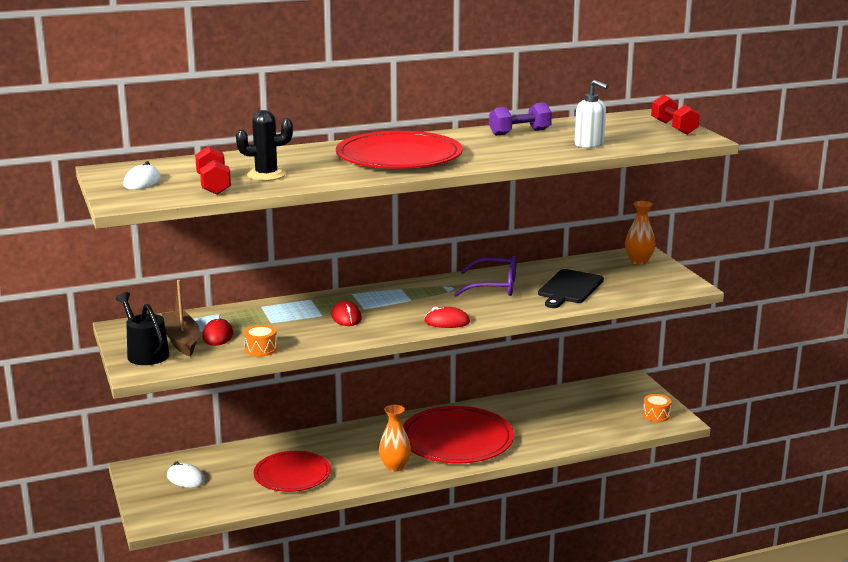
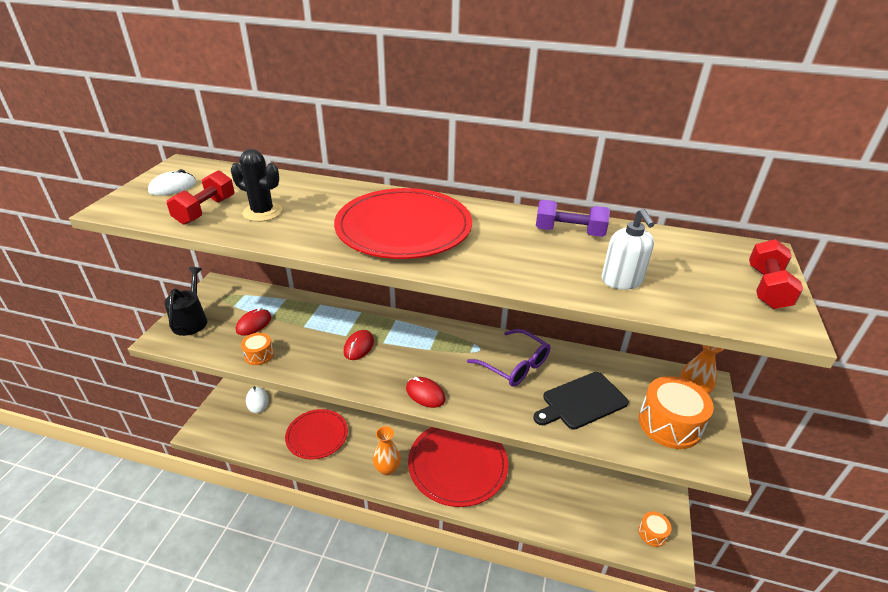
camera: 35 degrees right, 15 degrees up
brown boat [162,280,199,356] -> none
none -> orange drum [639,376,714,449]

